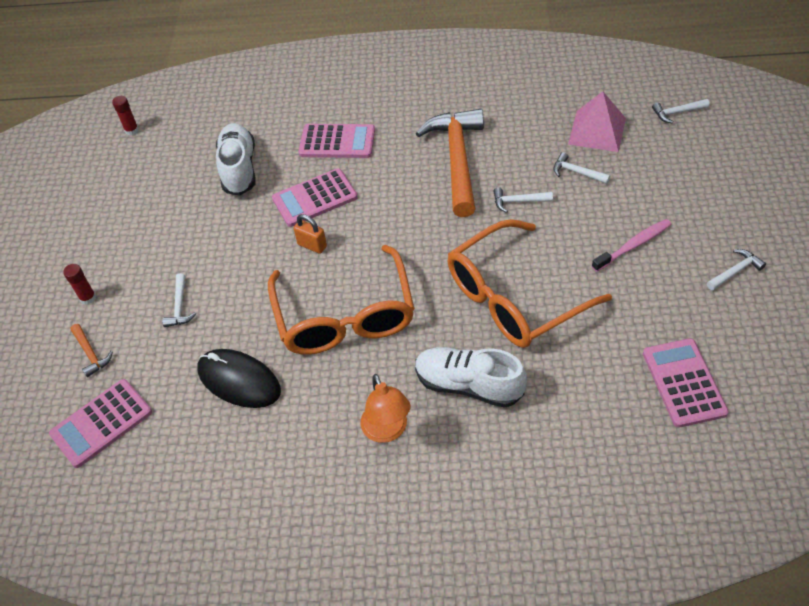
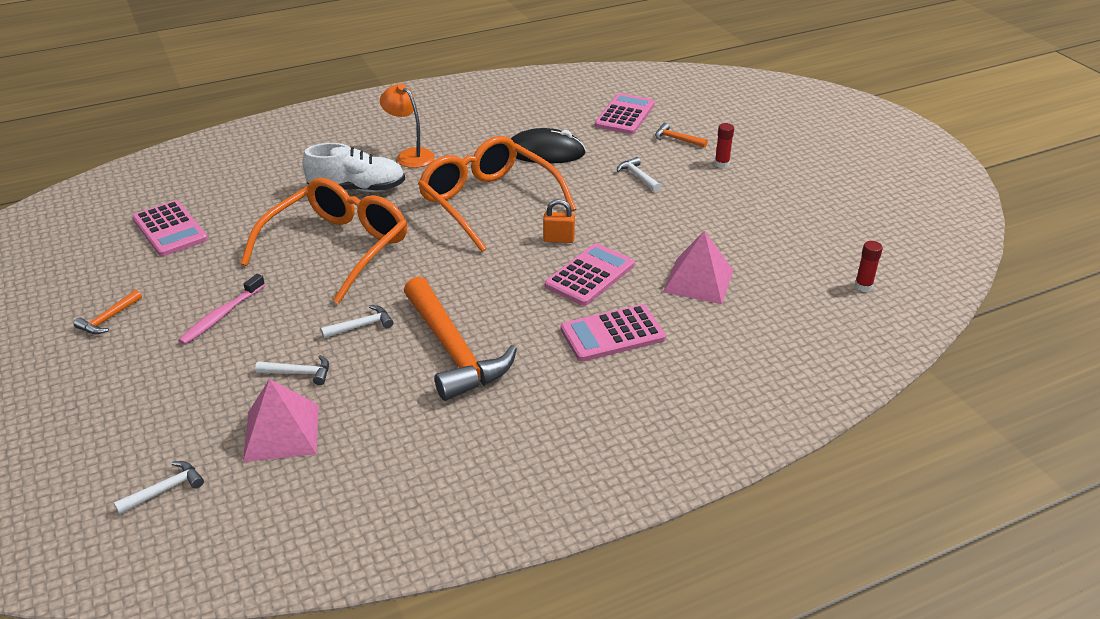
camera: 150 degrees right, 15 degrees down
white shoe [216,123,256,195] -> pink pyramid [663,231,733,304]
white hammer [707,249,766,290] -> orange hammer [74,290,142,334]

